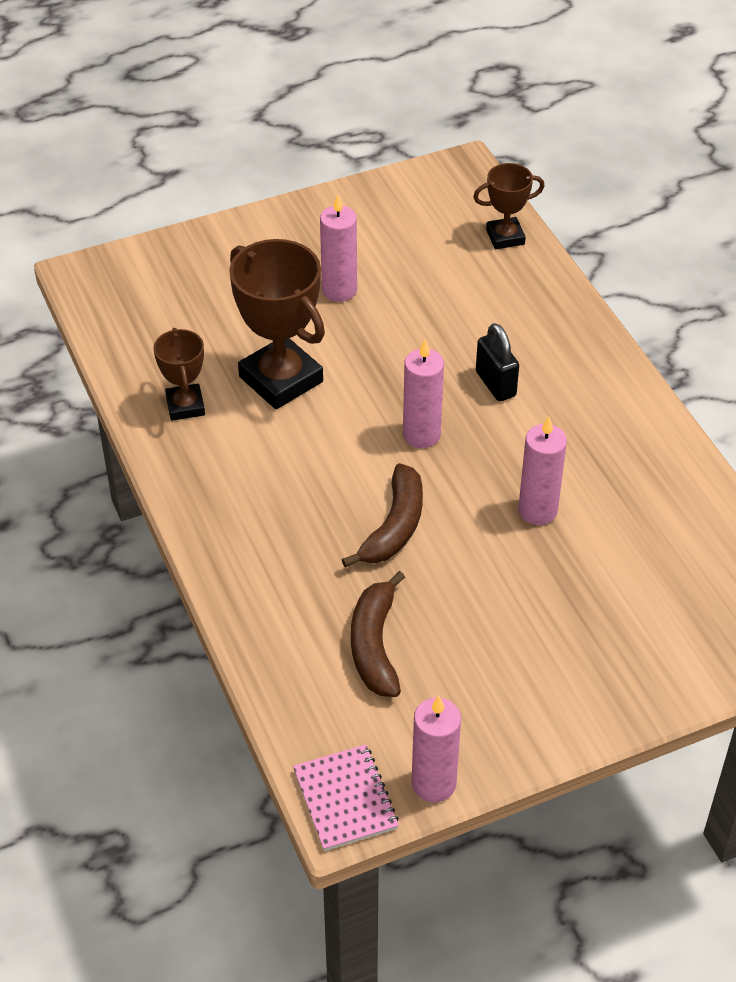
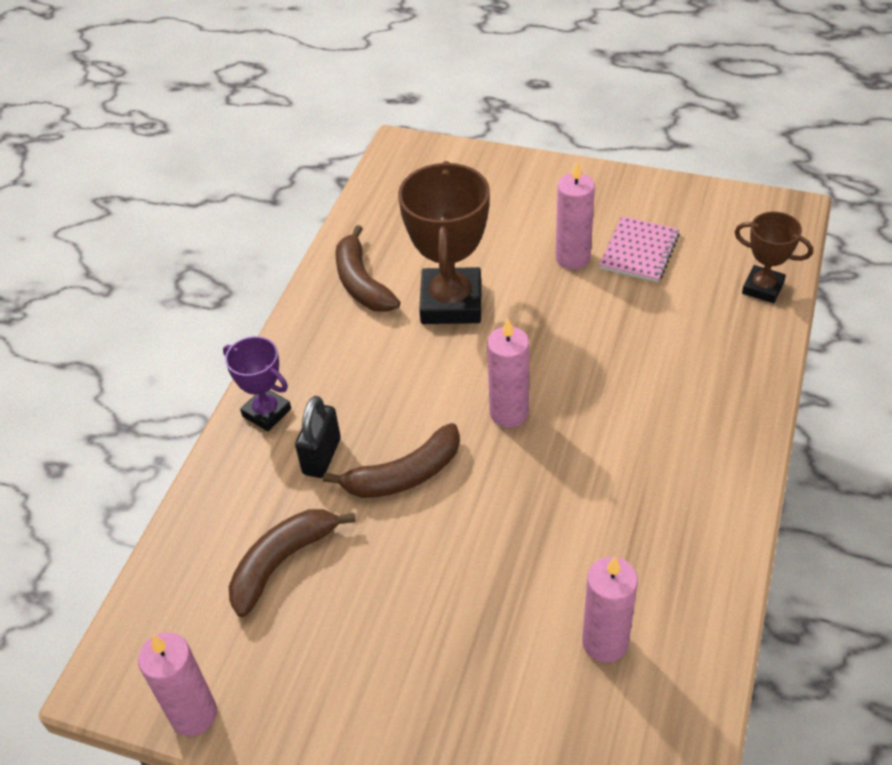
camera: 45 degrees right, 0 degrees up
brown trophy [154,328,205,421] -> brown banana [335,225,400,312]
pink notebook [293,744,399,851] -> pink notebook moved to [599,216,680,282]
black padlock [476,323,519,401] -> black padlock moved to [295,396,341,478]
pink candle [518,416,567,525] -> pink candle moved to [582,556,638,663]
none -> purple trophy [223,336,291,431]

